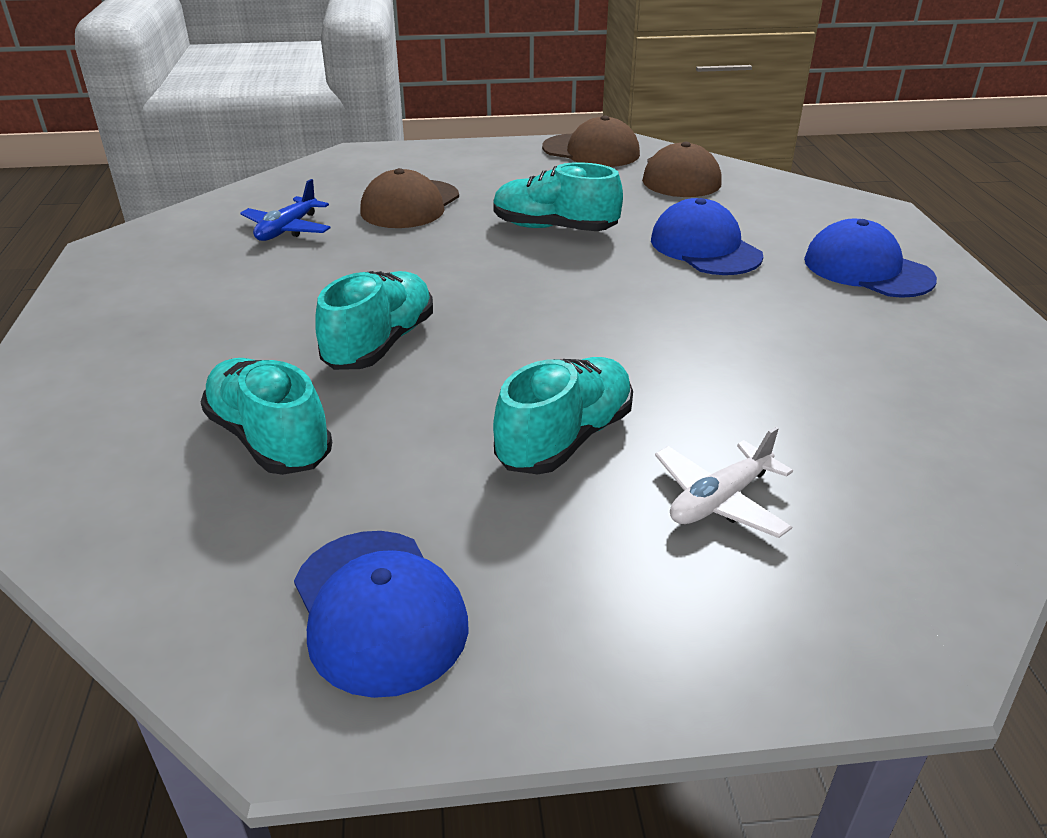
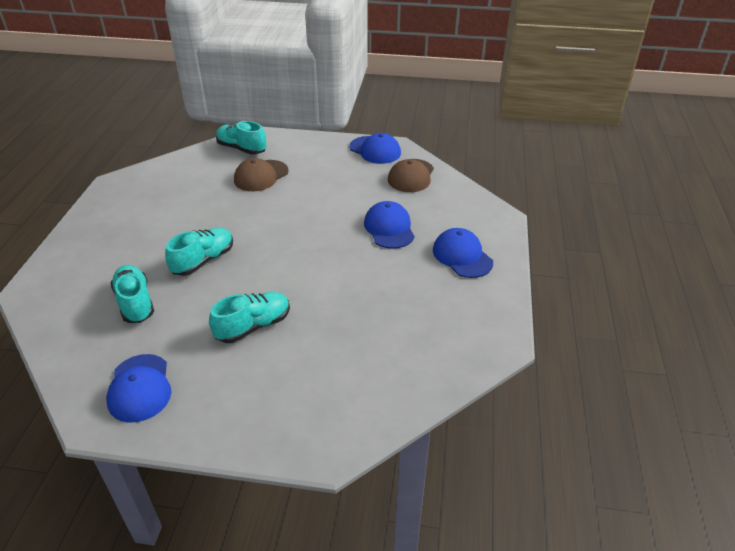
camera: 15 degrees right, 5 degrees up
blue plane [240,179,331,241] -> none
turquoise shoe [493,162,623,231] -> turquoise shoe moved to [216,121,266,155]
brown cap [542,115,640,167] -> blue cap [350,133,401,164]
white plane [655,426,793,538] -> none

